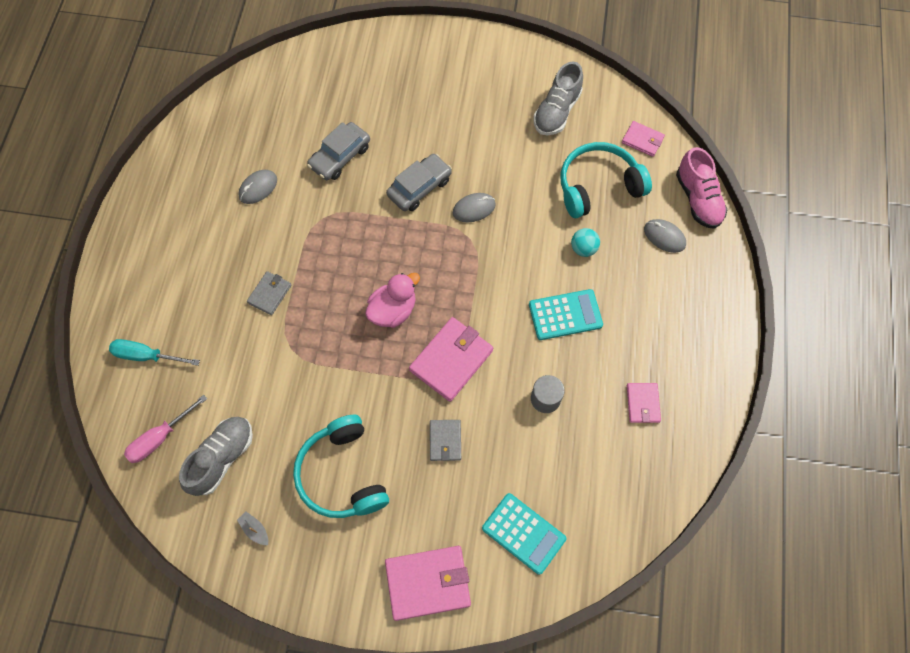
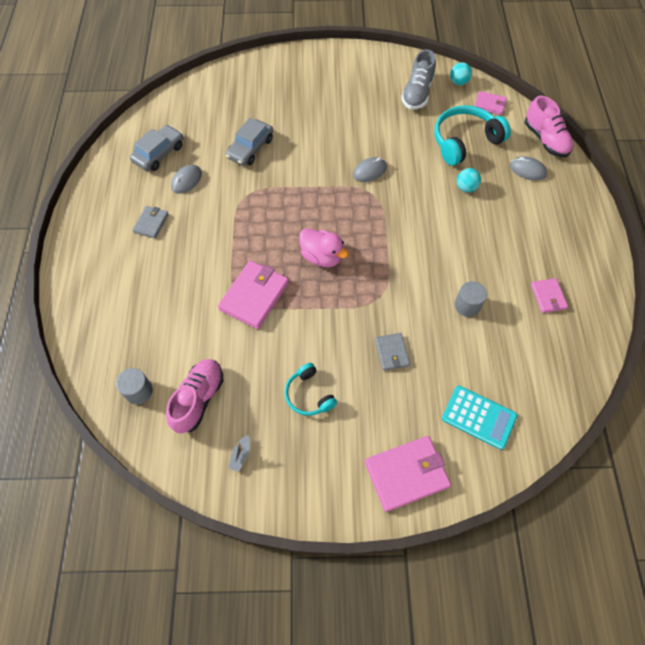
camera: 10 degrees left, 5 degrees down
turquoise screwdriver [109,339,200,366] -> none
pink screwdriver [124,395,207,463] -> grey cylinder [116,368,153,405]
grey shoe [179,417,253,496] -> pink shoe [166,359,223,434]
grey boat [237,512,268,545] -> grey boat turned 105 degrees counterclockwise [228,435,250,472]
grey wallet [247,271,292,315] -> grey wallet moved to [133,206,169,239]
turquoise headphones [293,415,389,518] -> turquoise headphones [285,363,337,416], size x0.59
pink duck [365,273,420,328] -> pink duck turned 90 degrees clockwise [299,228,349,267]
grey car [386,154,452,211] -> grey car moved to [130,125,183,171]
pink wallet [409,317,493,402] -> pink wallet moved to [218,261,289,329]
turquoise calculator [529,289,603,340] -> none
none -> turquoise ball [450,62,472,85]

